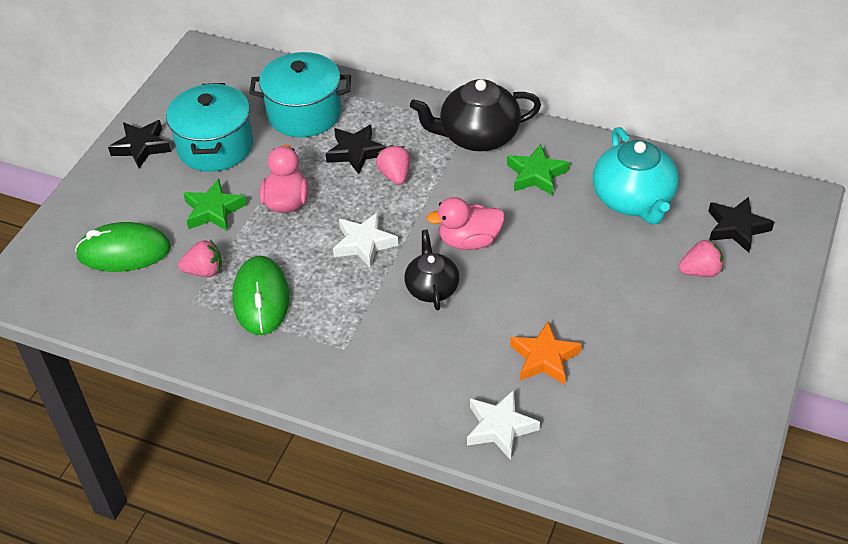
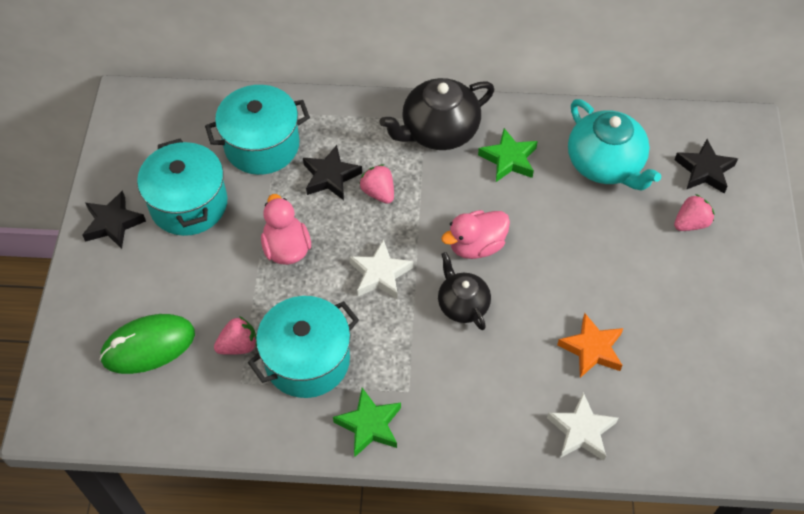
camera: 20 degrees left, 10 degrees up
green star [183,179,247,231] -> green star moved to [333,388,401,457]
green mouse [232,256,290,335] -> turquoise pot [248,296,359,398]

